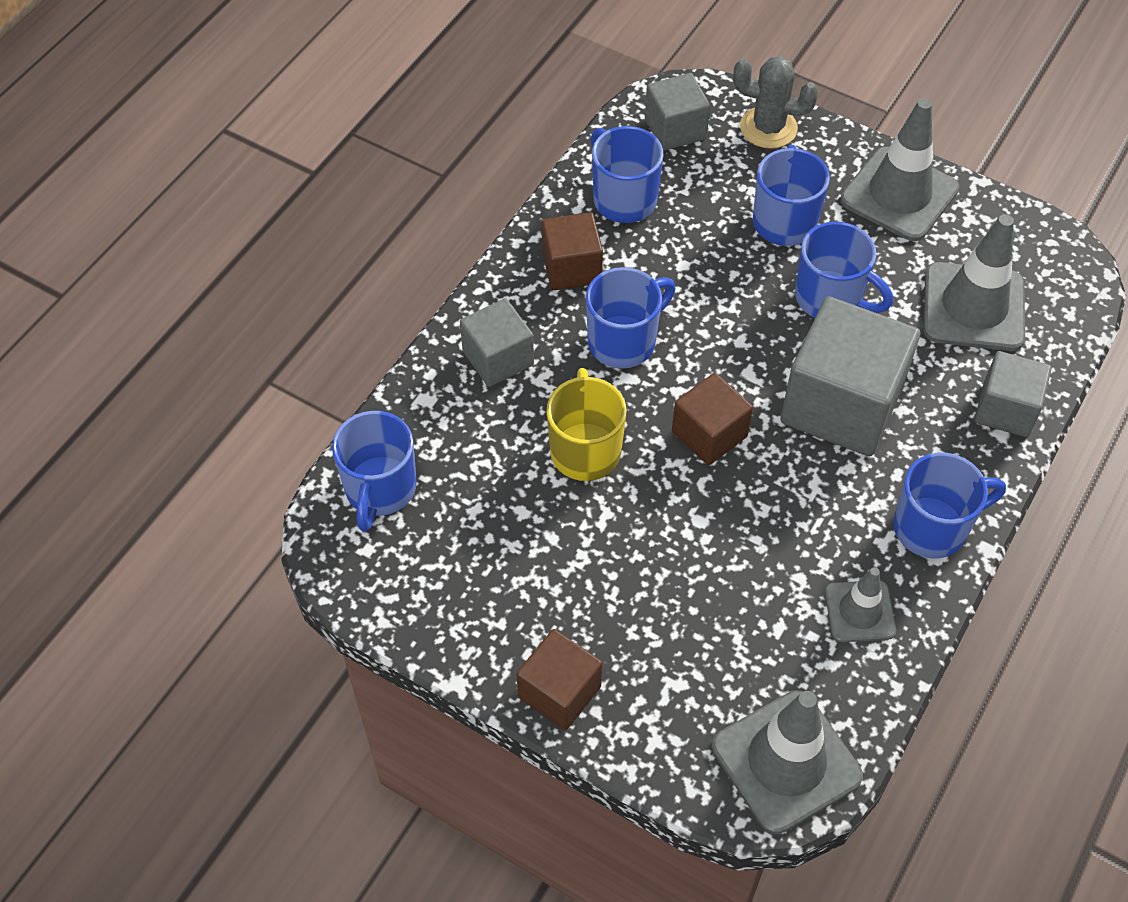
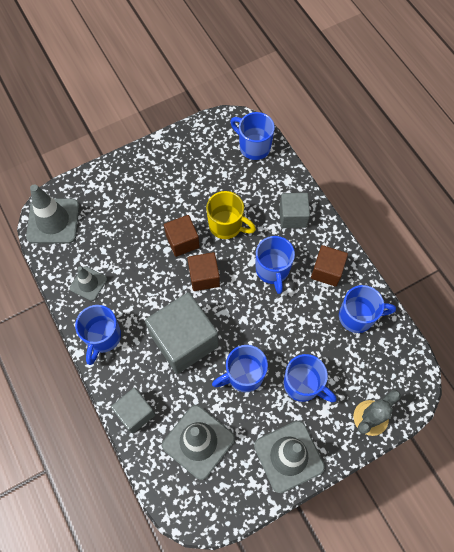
camera: 120 degrees right, 10 degrees up
brown cube [516,629,602,730] -> brown cube moved to [164,215,200,257]
grey cube [645,73,710,151] -> none

